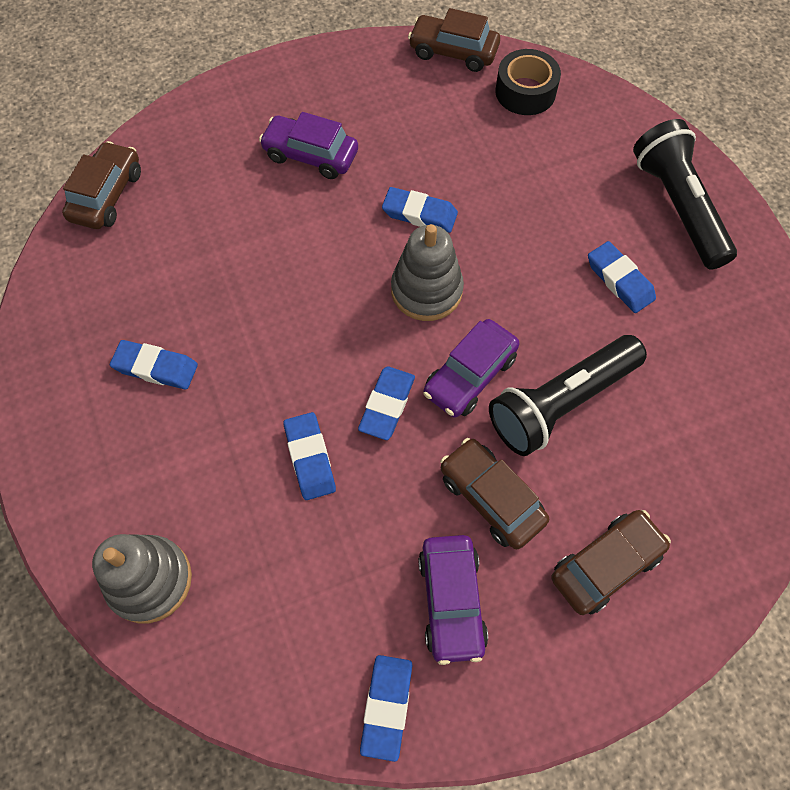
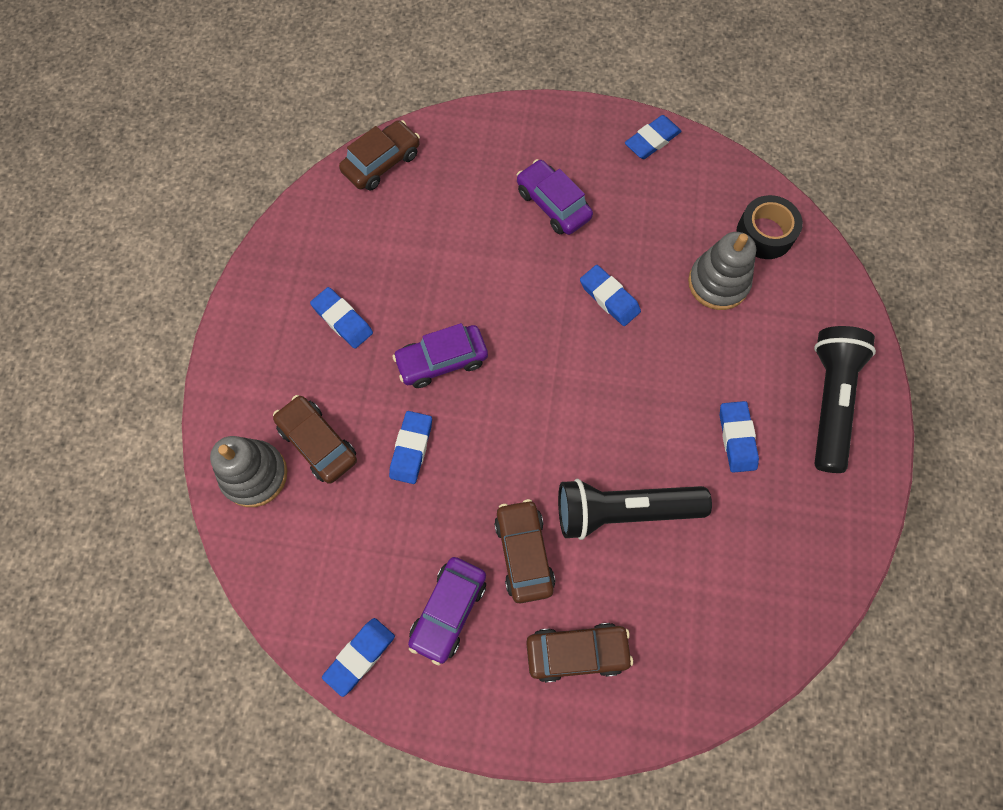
camera: 30 degrees right, 5 degrees up
blue eraser [358,366,415,440] -> blue eraser moved to [625,115,681,159]
grey stacking toy [391,224,464,321] -> grey stacking toy moved to [688,232,756,310]
brown car [408,8,500,72] -> brown car moved to [273,395,357,484]
purple car [423,319,519,418] -> purple car moved to [392,323,488,388]

